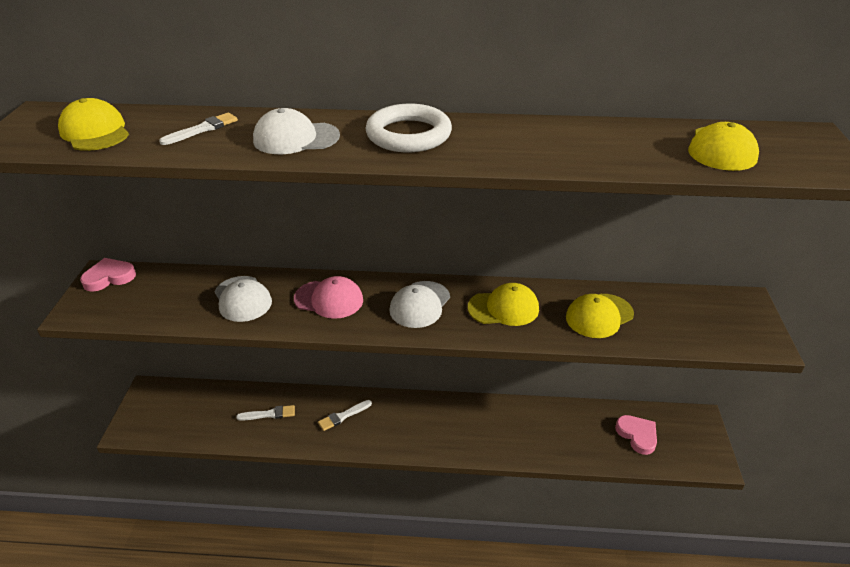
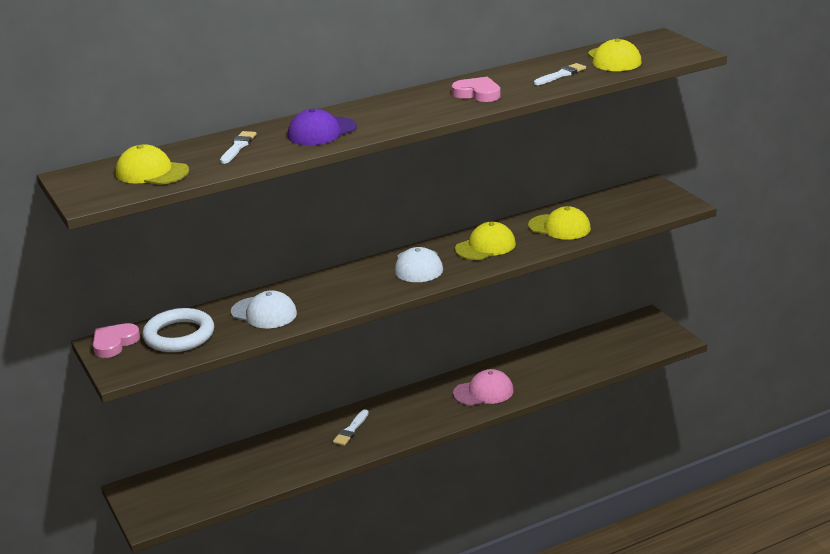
camera: 30 degrees left, 10 degrees down
white brush [236,405,295,421] -> white brush moved to [534,63,586,85]
white cap [253,108,340,154] -> purple cap [287,109,357,145]
pink cap [294,276,363,319] -> pink cap moved to [453,369,514,406]
white ring [365,104,452,152] -> white ring moved to [142,308,214,352]
yellow cap [566,294,634,338] -> yellow cap turned 90 degrees counterclockwise [528,206,591,240]
pink heart [615,415,657,455] -> pink heart moved to [452,77,501,102]

